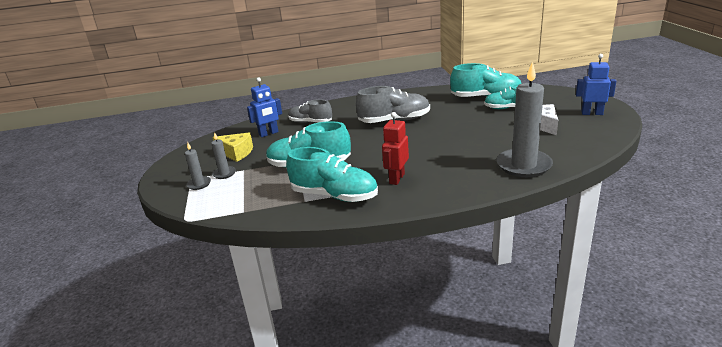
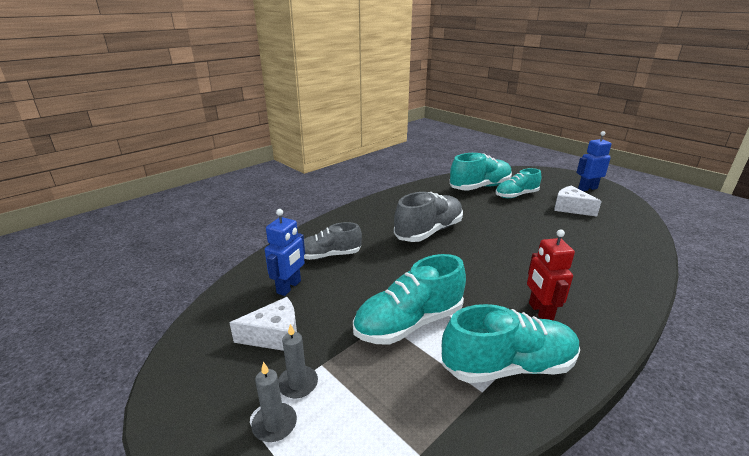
camera: 35 degrees left, 0 degrees up
yellow cheese [212,132,253,162] -> white cheese [230,297,297,351]
grey candle [496,61,553,177] -> none

